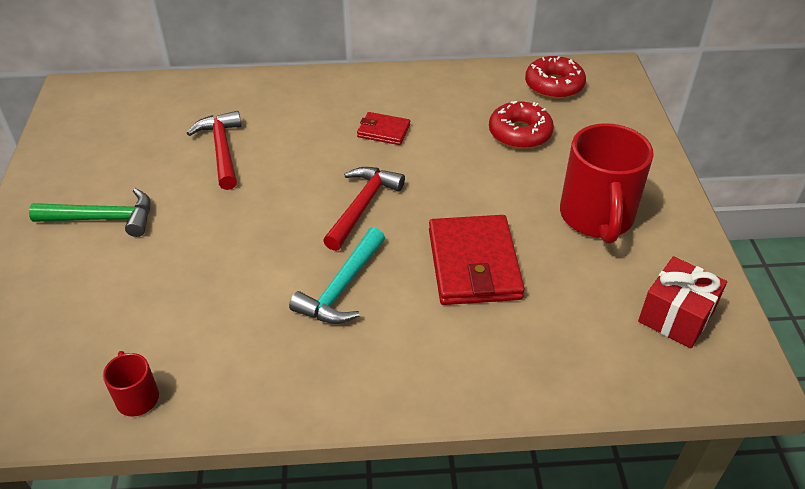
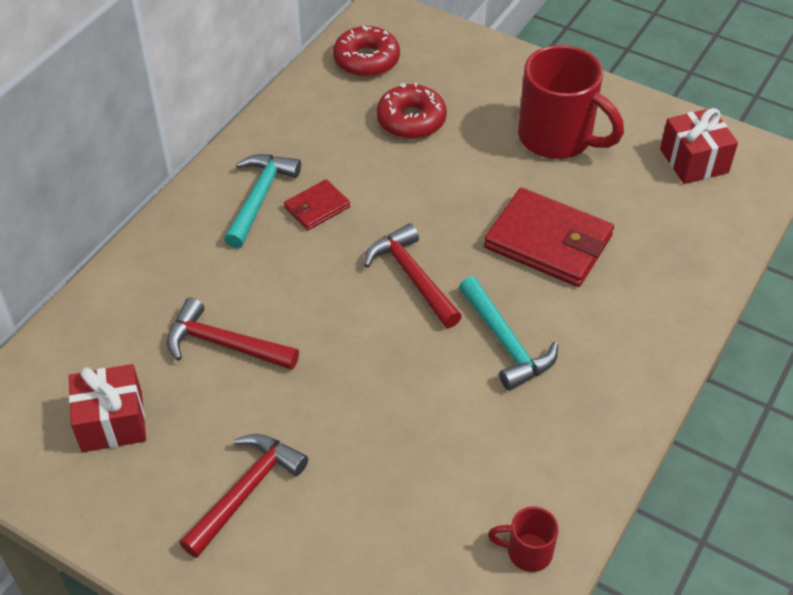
camera: 55 degrees left, 5 degrees up
green hammer [29,188,150,237] -> red hammer [180,434,308,558]
none -> red gift [69,364,146,452]
none -> turquoise hammer [224,154,301,248]

